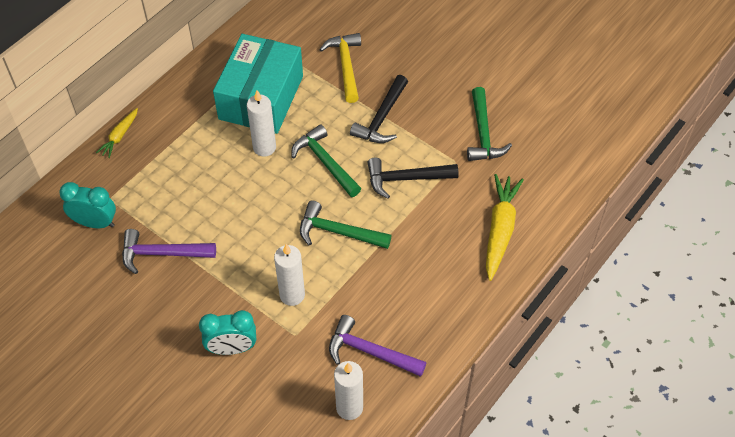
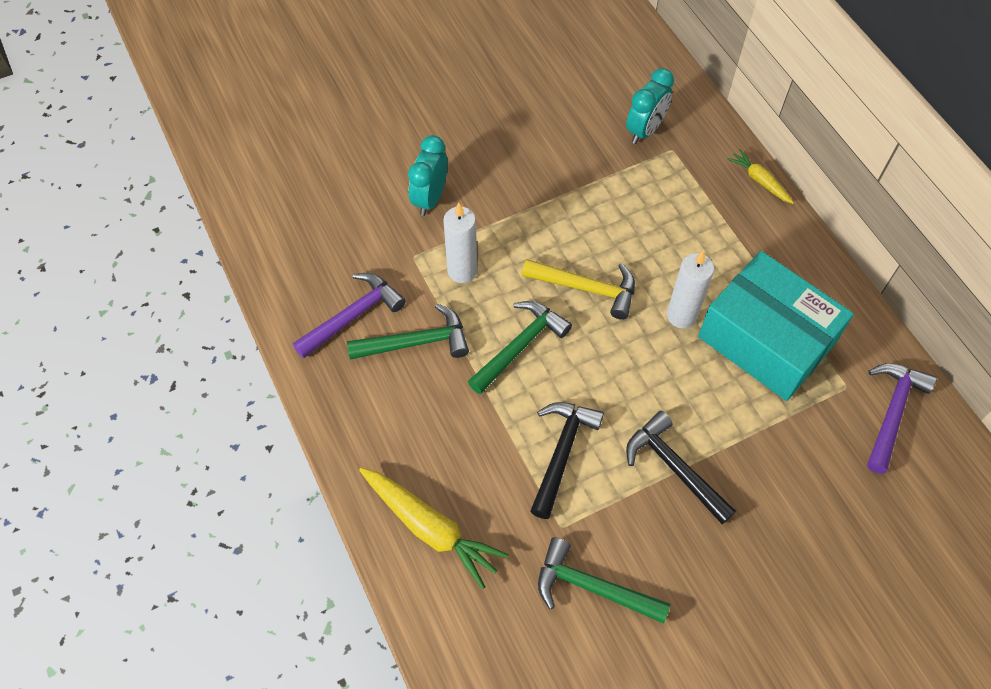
camera: 115 degrees right, 5 degrees up
purple hammer [122,229,216,274] -> purple hammer moved to [867,363,937,474]
green hammer [291,124,361,197] -> green hammer moved to [347,304,469,360]
yellow hammer [319,33,361,103] -> yellow hammer moved to [522,259,635,320]
white candle [334,361,363,420] -> none

